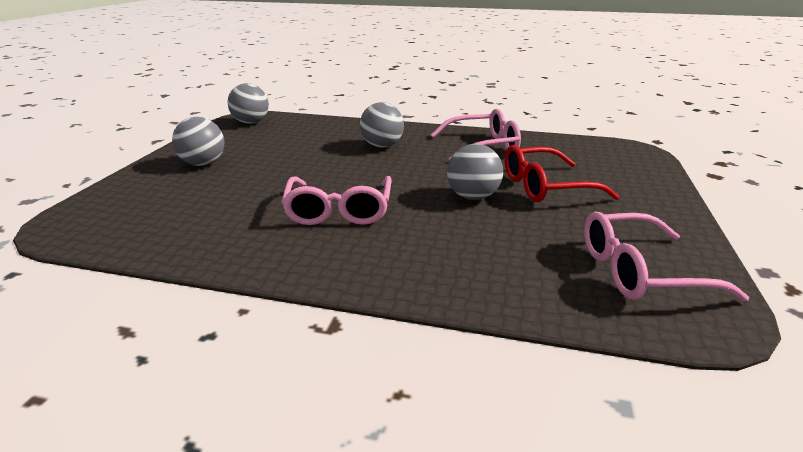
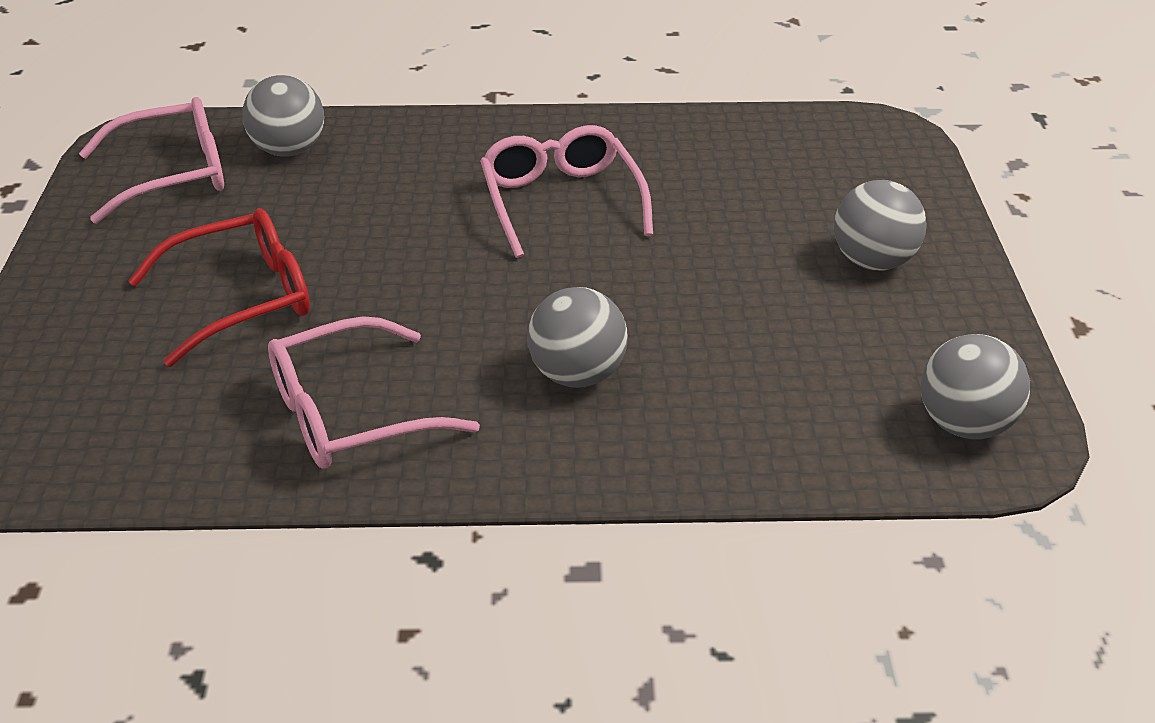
camera: 165 degrees right, 10 degrees up
grey ball [447,144,503,200] -> grey ball moved to [242,75,324,157]

